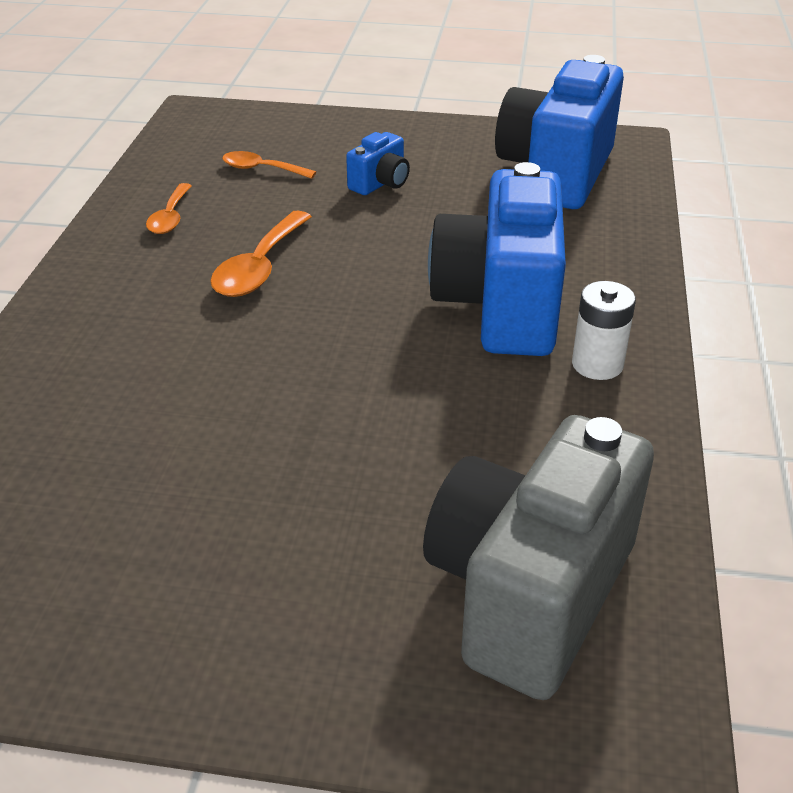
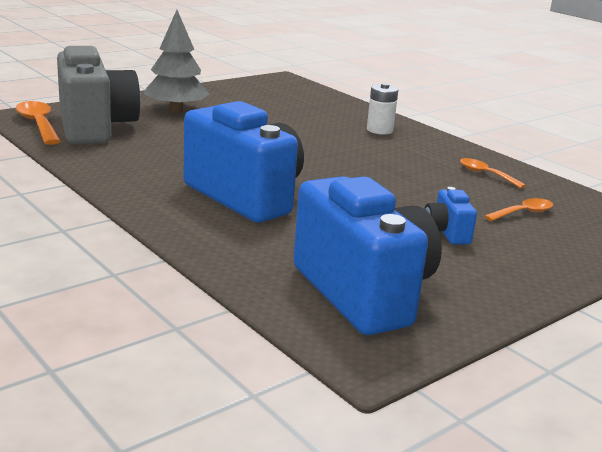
camera: 130 degrees right, 15 degrees down
orange spoon [210,211,312,297] -> orange spoon moved to [15,101,61,145]
white battery [572,281,636,380] -> white battery moved to [367,83,398,134]
none -> grey tree [144,10,210,112]

